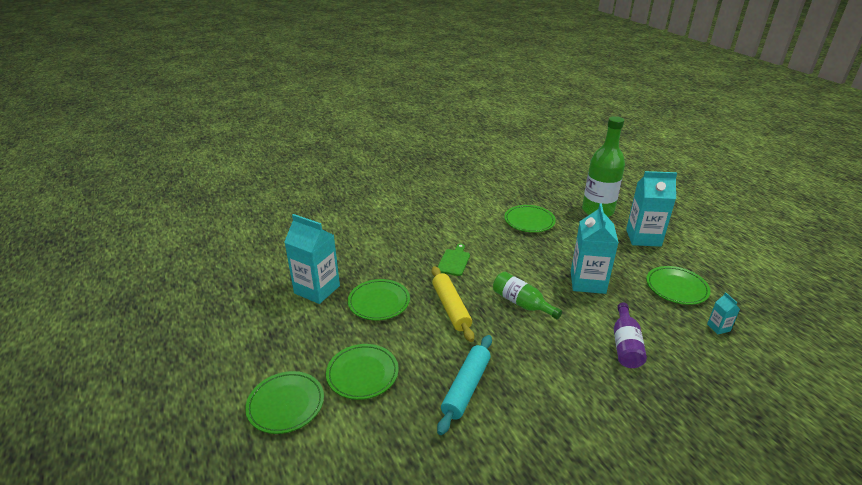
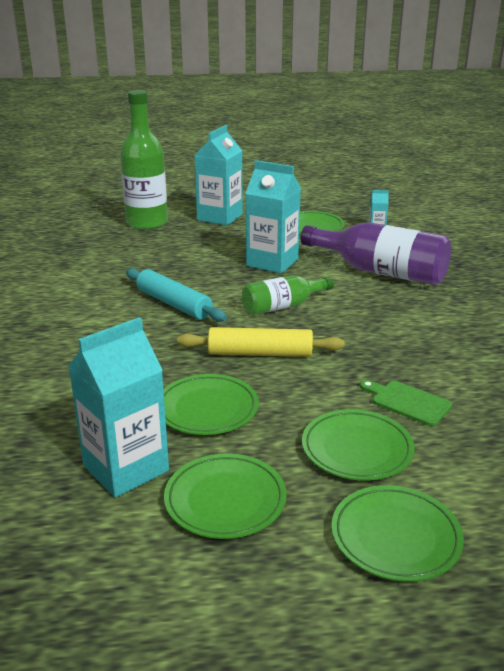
camera: 70 degrees left, 5 degrees down
turquoise rolling pin [437,335,492,435] -> turquoise rolling pin moved to [126,268,227,322]
green cutting board [438,244,470,276] -> green cutting board moved to [360,380,452,426]
green plate [504,205,556,233] -> green plate moved to [164,453,287,539]
purple bottle [614,302,647,368] -> purple bottle [301,222,451,285], size x1.71

